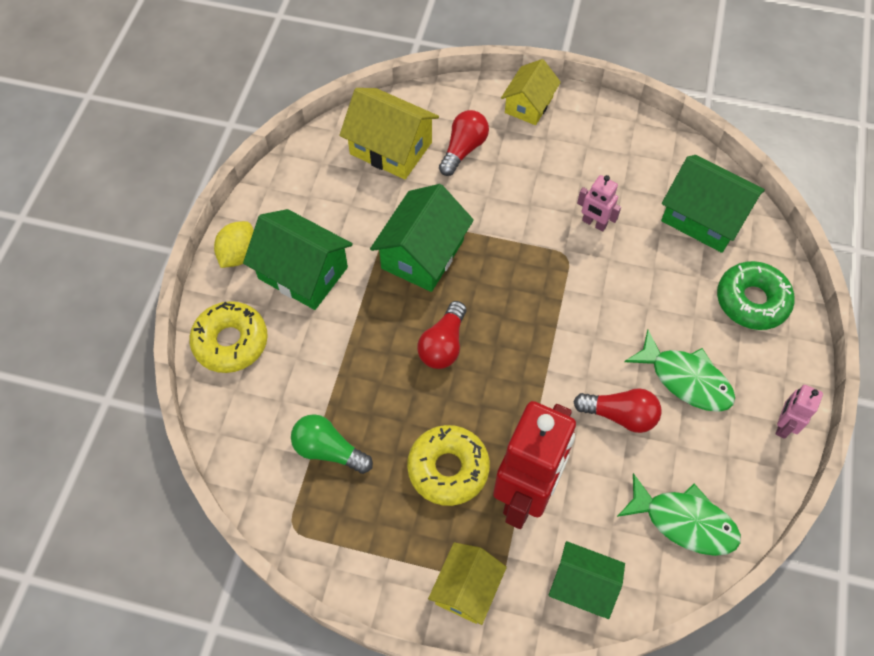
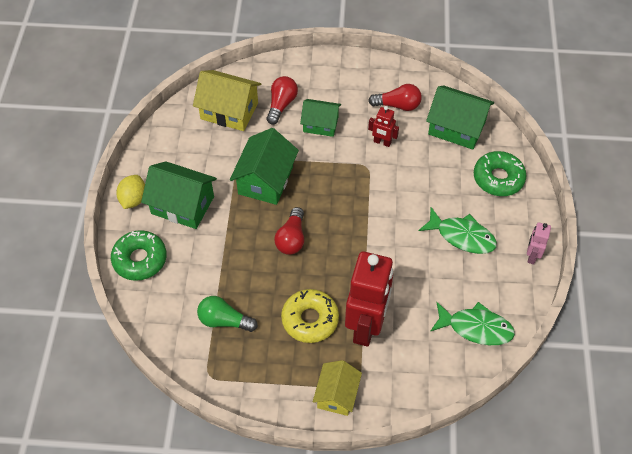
camera: 10 degrees left, 5 degrees down
yellow donut [189,301,268,373] -> green donut [111,230,167,281]
yellow house [501,59,561,125] -> none
green house [549,541,625,619] -> green house moved to [300,99,341,137]
red light bulb [573,388,661,433] -> red light bulb moved to [368,84,422,111]
pink robot [577,175,621,232] -> red robot [368,106,399,147]

